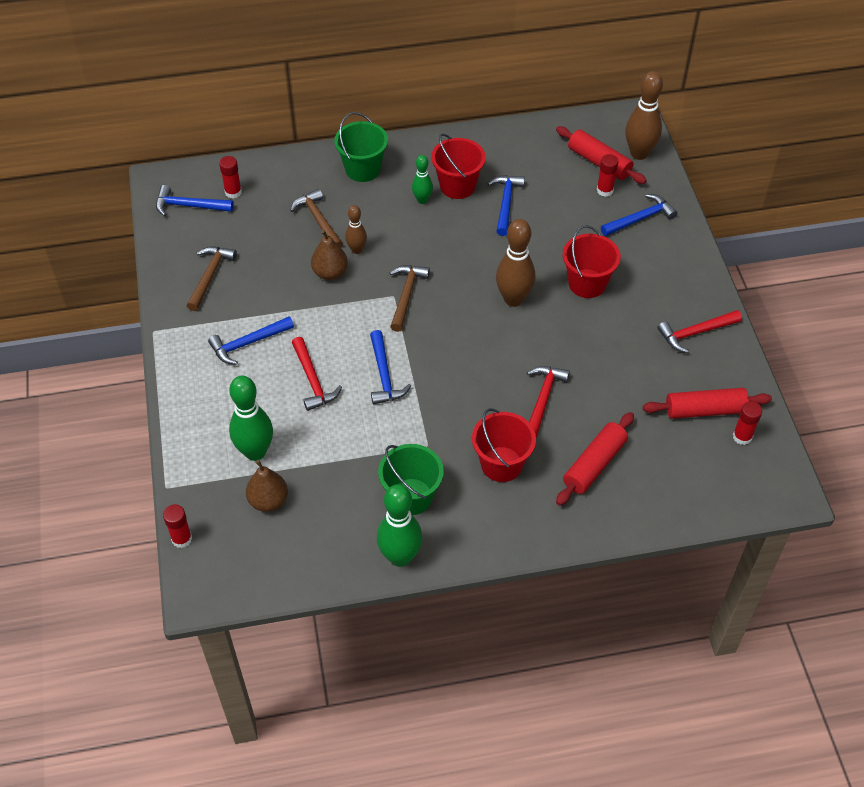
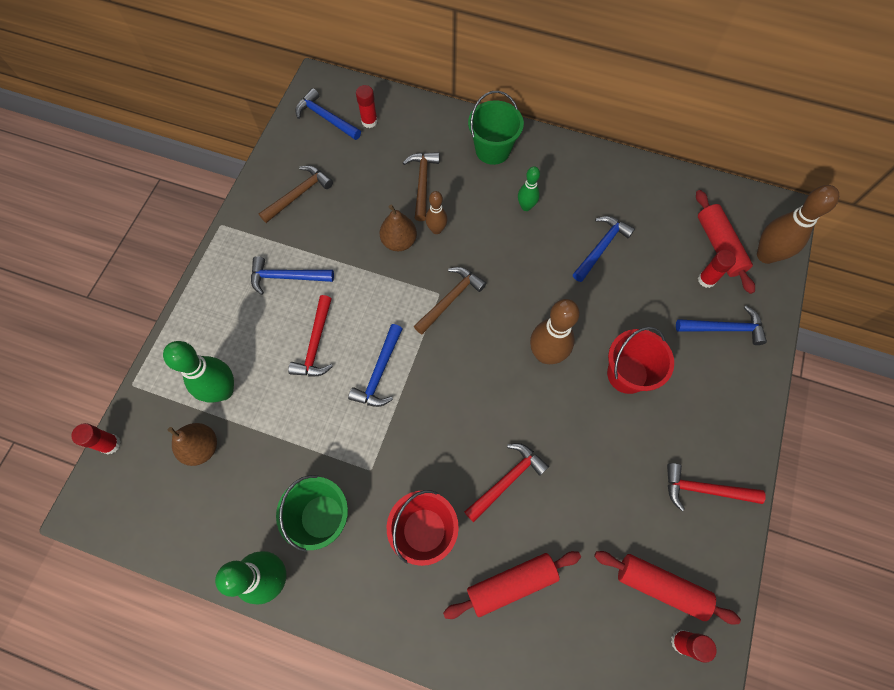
camera: 30 degrees right, 15 degrees up
red bucket [431,134,486,199] -> none

